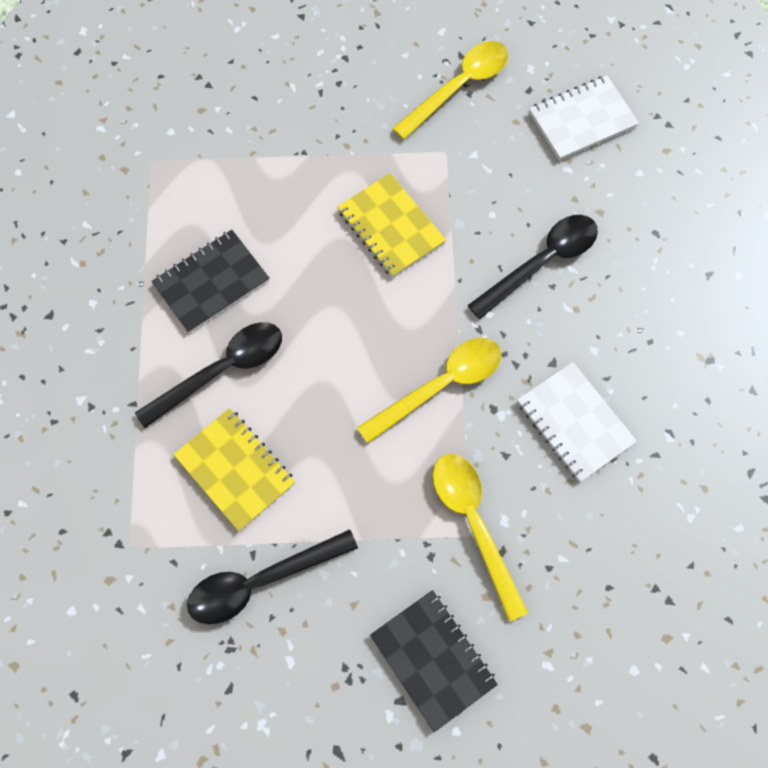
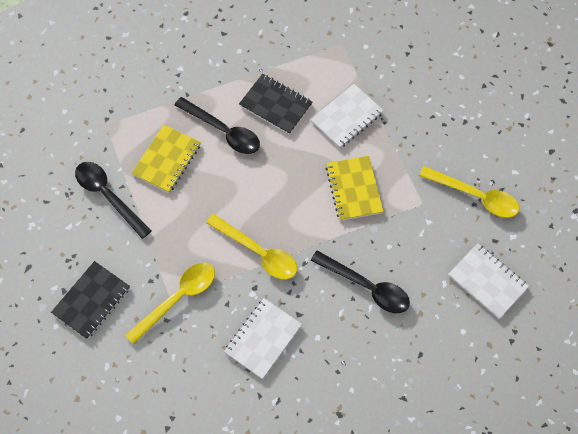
camera: 70 degrees right, 5 degrees down
yellow notebook [337,173,446,277] -> yellow notebook turned 45 degrees counterclockwise [326,156,384,221]
none -> white notebook [310,84,384,148]

